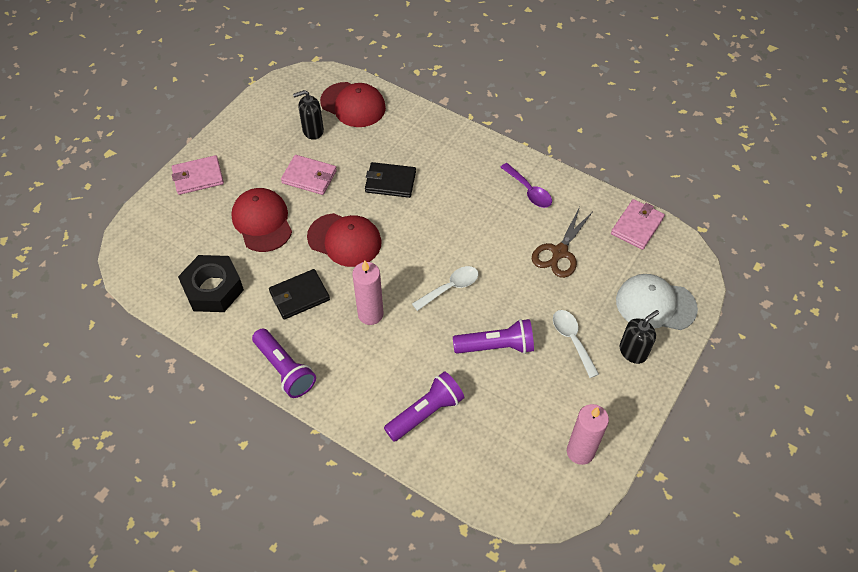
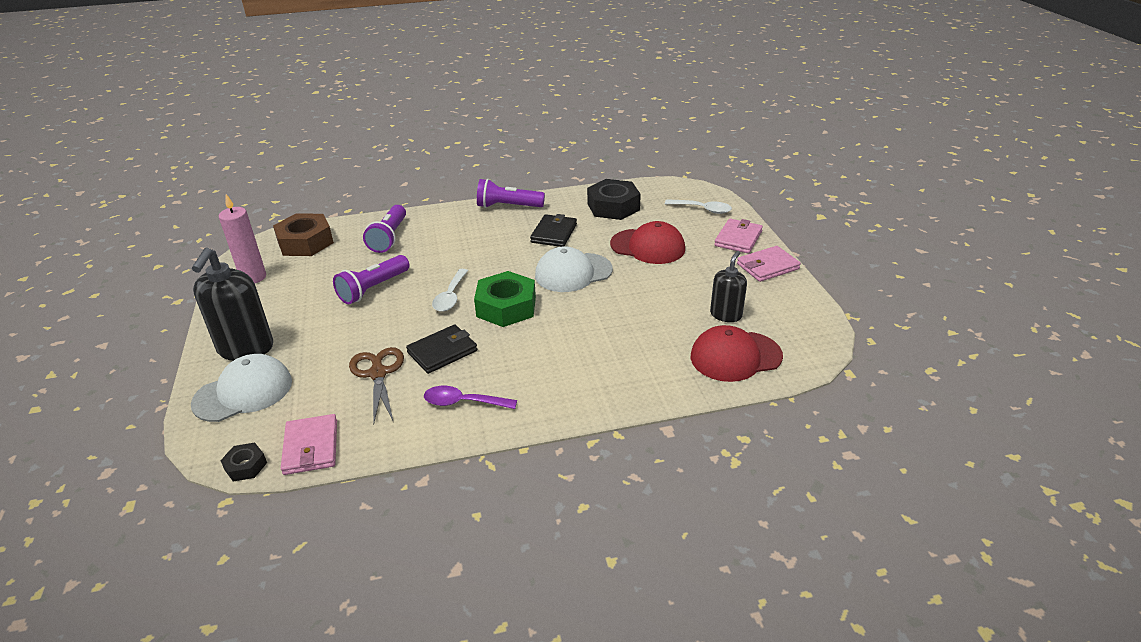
camera: 135 degrees right, 20 degrees down
pink wallet [281,155,337,195] -> pink wallet moved to [737,246,801,282]
red cap [307,213,382,267] -> white cap [535,246,613,292]
pink candle [352,260,384,325] -> none
black wallet [365,162,416,198] -> black wallet moved to [406,324,477,374]
white spoon [553,310,599,378] -> white spoon moved to [665,199,732,214]
black soap dispenser [619,310,659,364] -> black soap dispenser [192,247,273,361], size x1.69
none -> black nut [221,443,267,482]
none -> brown nut [273,213,334,256]
none -> green nut [474,271,536,327]

